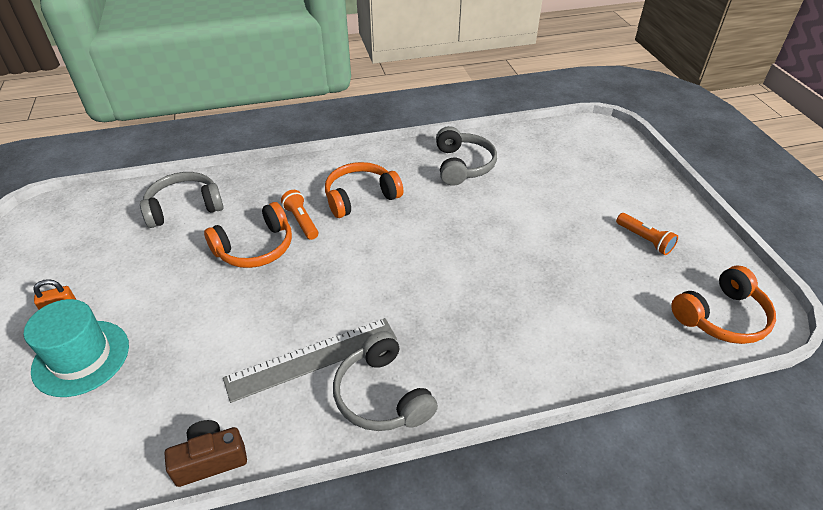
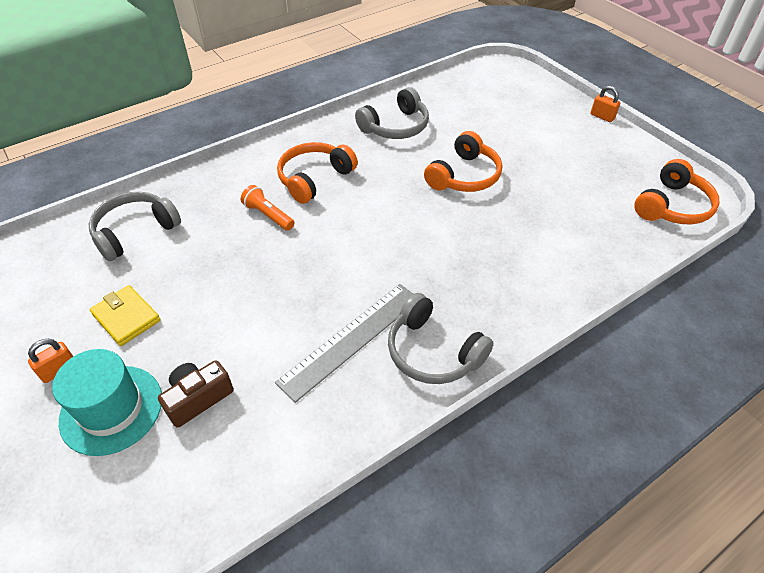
camera: 20 degrees left, 5 degrees up
brown camera [164,420,247,487] -> brown camera moved to [158,360,234,428]
orange headphones [204,202,292,268] -> orange headphones moved to [424,131,502,192]
grey headphones [436,126,497,186] -> grey headphones turned 75 degrees clockwise [355,87,429,139]
orange flashlight [616,213,678,255] -> none
none -> yellow wallet [90,285,160,346]
none -> orange padlock [590,86,620,122]

